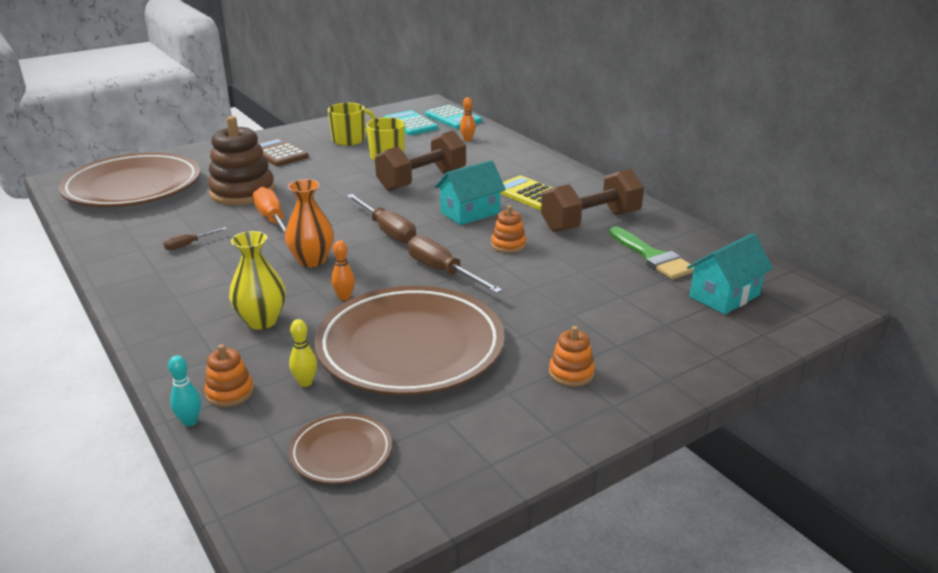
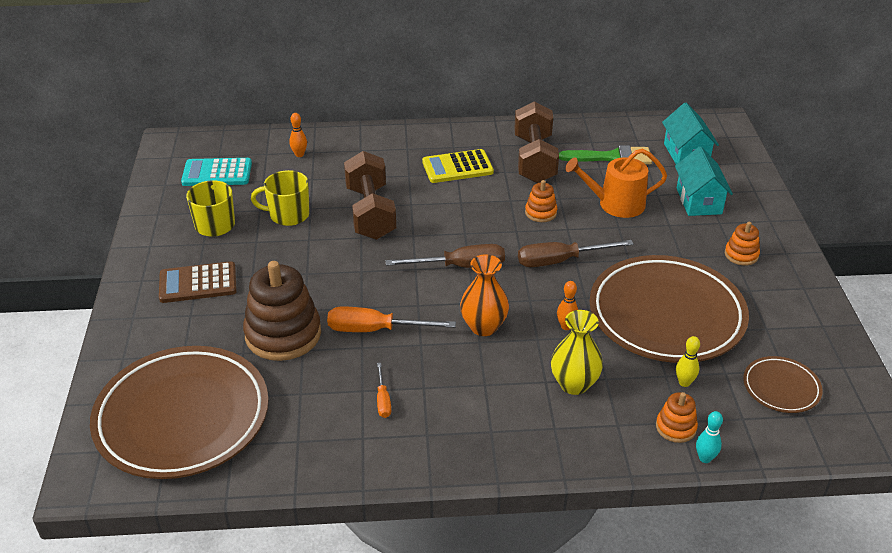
camera: 60 degrees left, 10 degrees up
brown screwdriver [163,227,227,250] -> orange screwdriver [377,363,391,418]
turquoise calculator [425,105,482,129] -> none
turquoise house [435,160,506,225] -> turquoise house moved to [675,147,733,216]
none -> orange watering can [565,149,667,218]

